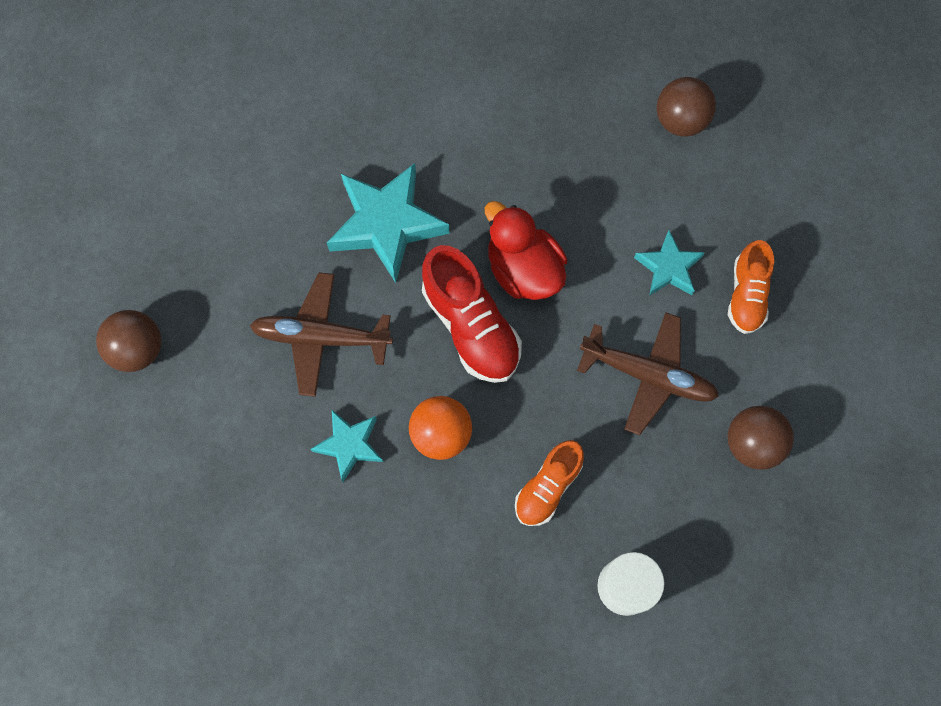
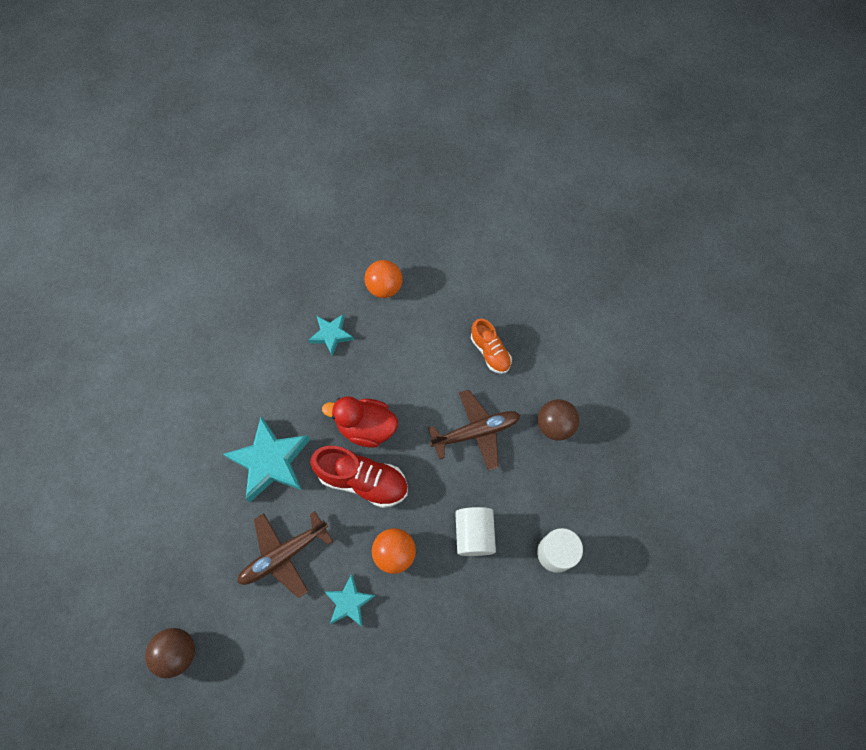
camera: 40 degrees left, 5 degrees down
orange shoe [515,440,584,526] -> white cylinder [455,507,496,556]
turquoise star [634,230,705,296] -> turquoise star moved to [309,314,354,356]
brown ball [656,77,716,137] -> orange ball [365,260,402,298]

